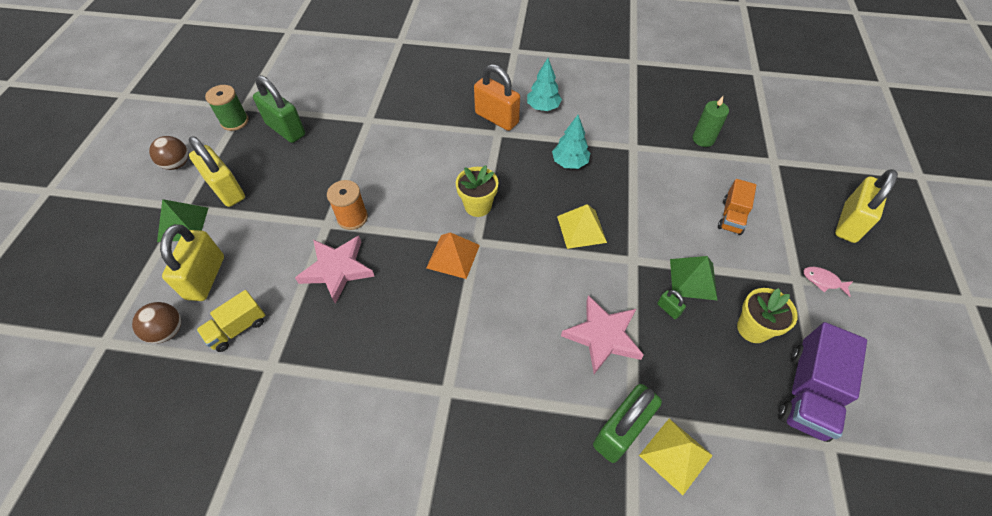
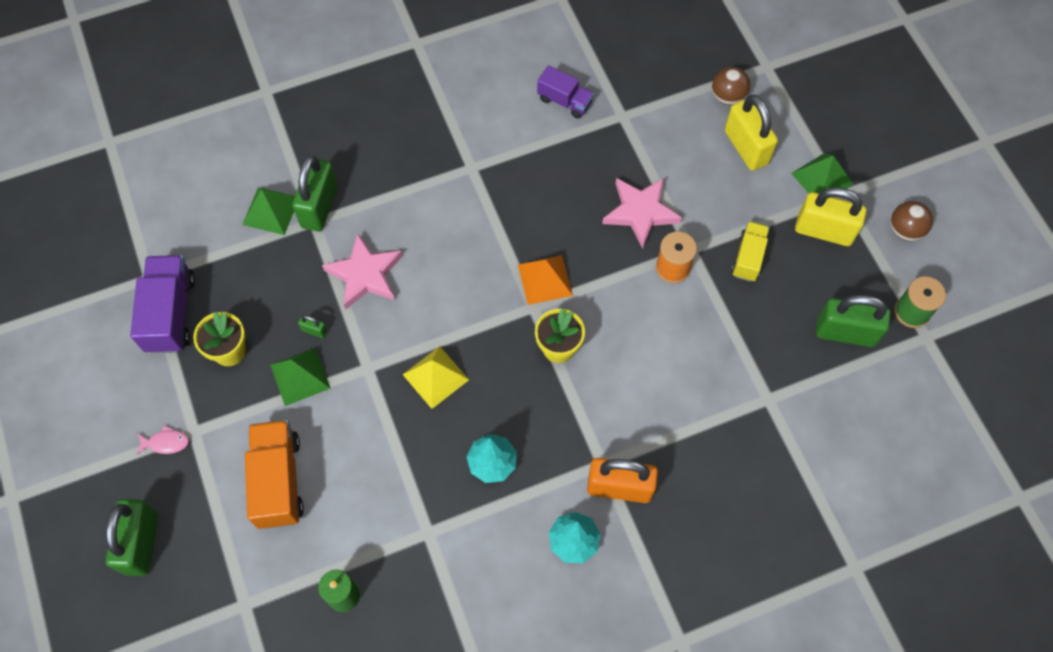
camera: 150 degrees right, 10 degrees up
yellow truck [196,290,266,352] -> yellow truck moved to [731,221,770,282]
yellow pyramid [639,419,713,495] -> green pyramid [242,187,295,235]
orange truck [718,179,756,235] -> orange truck [245,420,304,529], size x1.62
yellow padlock [835,169,898,243] -> green padlock [106,499,158,576]
none -> purple truck [537,65,594,119]

